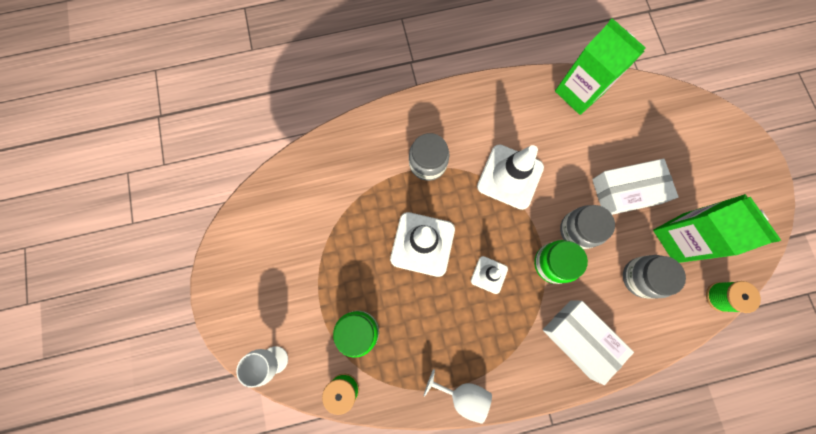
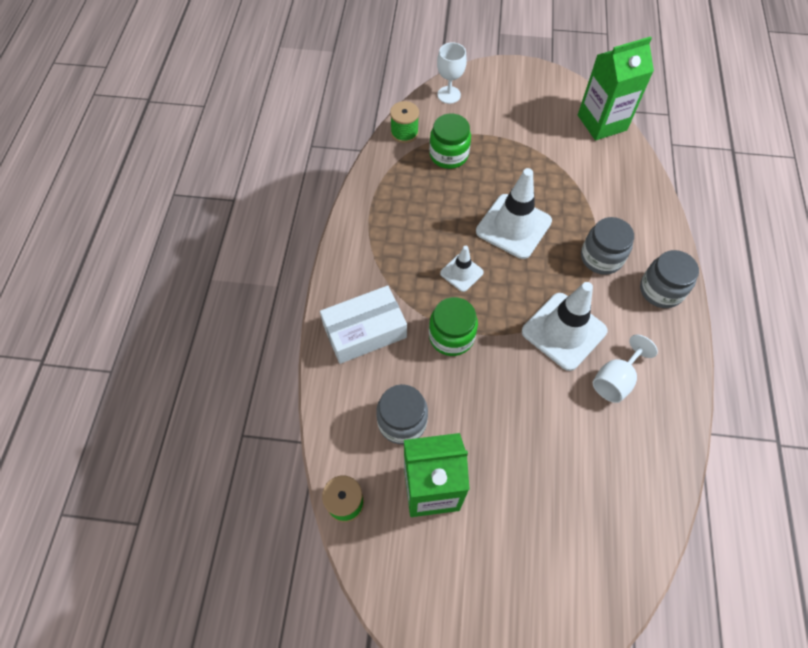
camera: 110 degrees right, 15 degrees down
white goblet [424,369,492,424] -> white goblet moved to [593,334,658,403]
green carton [555,18,646,115] -> green carton moved to [578,36,654,141]
grey jar [560,205,615,249] -> grey jar moved to [640,250,699,308]
white box [592,159,679,215] -> none

